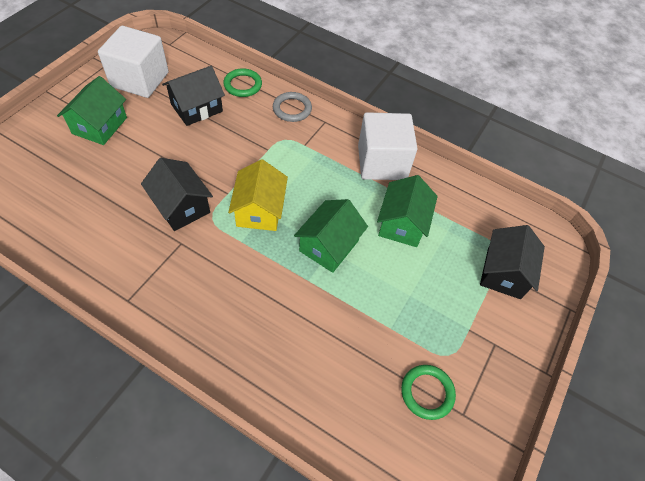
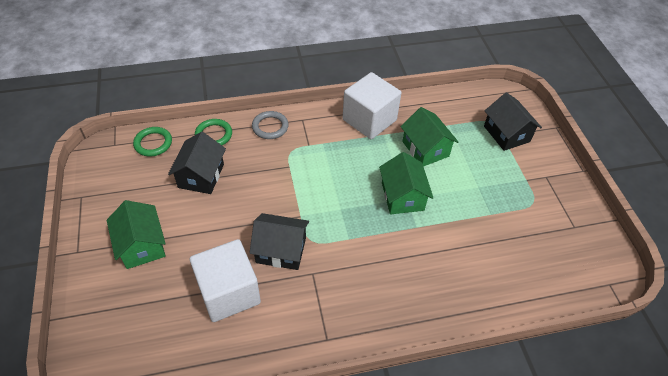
camera: 40 degrees left, 5 degrees down
white cube [98,26,169,98] -> white cube moved to [190,239,261,322]
yellow house [228,159,288,231] -> none
green ring [401,365,456,420] -> green ring moved to [133,127,172,157]

